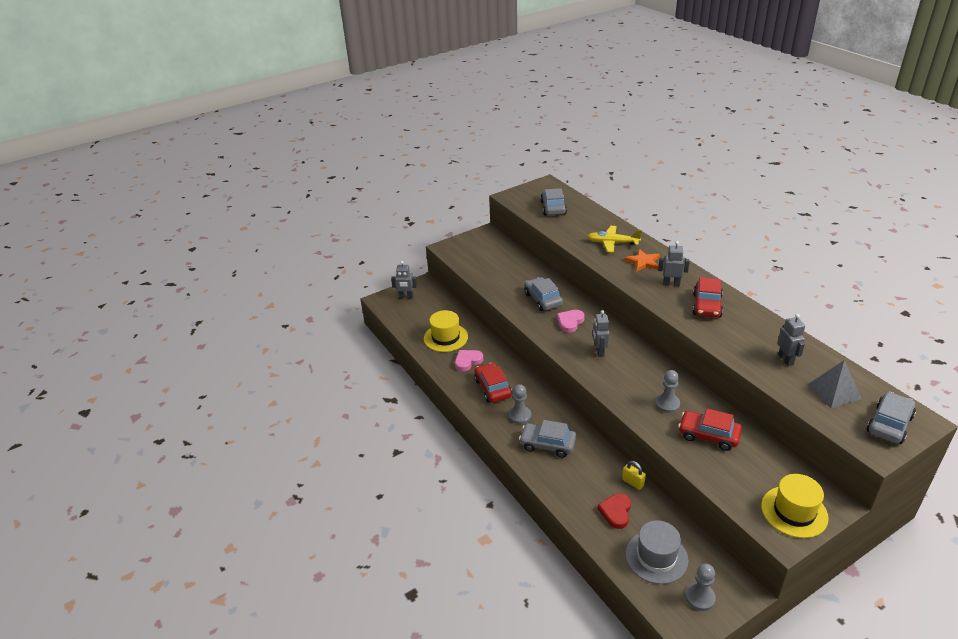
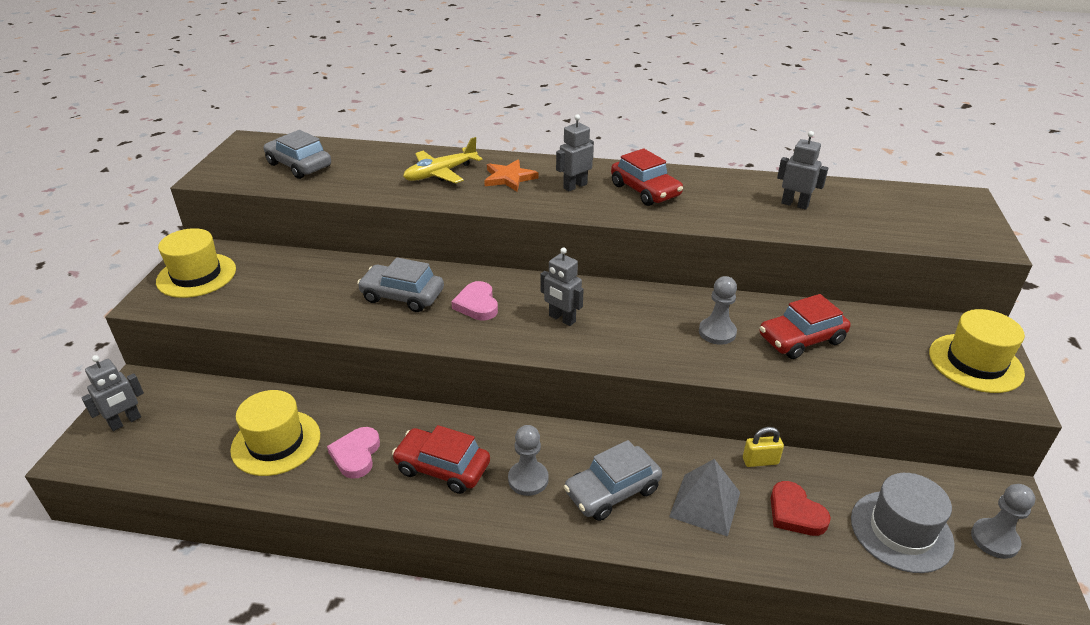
camera: 50 degrees left, 0 degrees up
grey pyramid [807,360,862,408] -> grey pyramid moved to [669,459,740,537]
grey car [867,392,916,444] -> none
none -> yellow hat [156,228,236,298]

